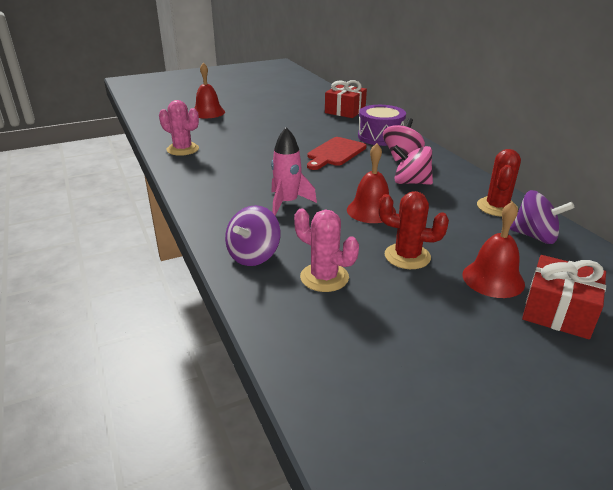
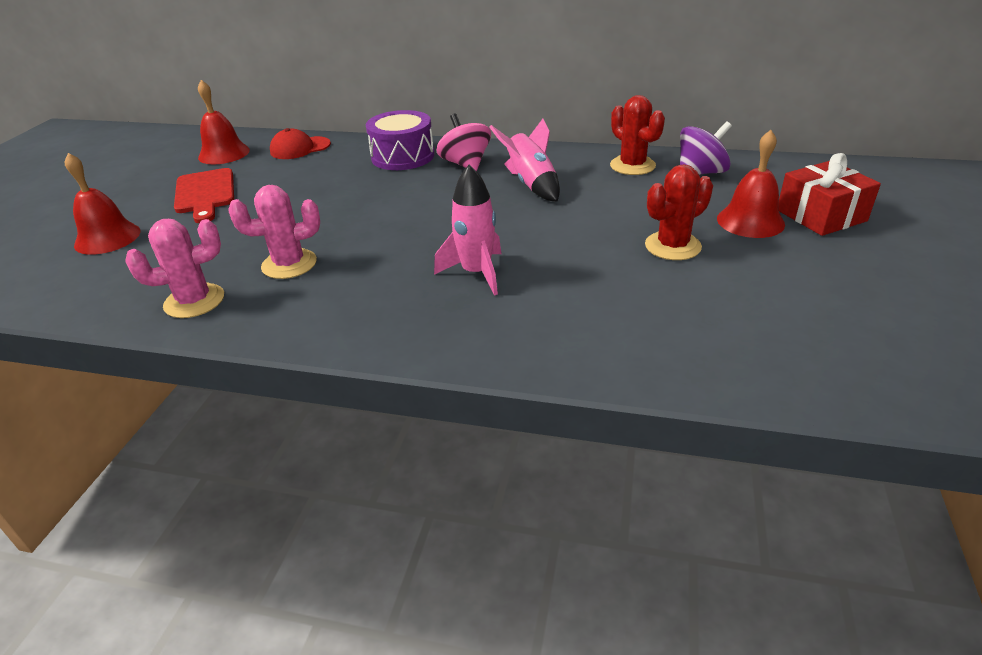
camera: 50 degrees left, 5 degrees up
purple spinning top [225,205,281,266] -> none
pink cactus [294,208,359,292] -> pink cactus moved to [229,185,320,279]
red cutting board [307,137,366,170] -> red cutting board moved to [174,168,234,223]
red gift [325,80,367,118] -> red cap [270,128,331,159]
red bell [347,143,396,223] -> red bell moved to [198,80,250,164]
pink spinning top [393,145,433,185] -> pink rocket [489,119,560,202]

